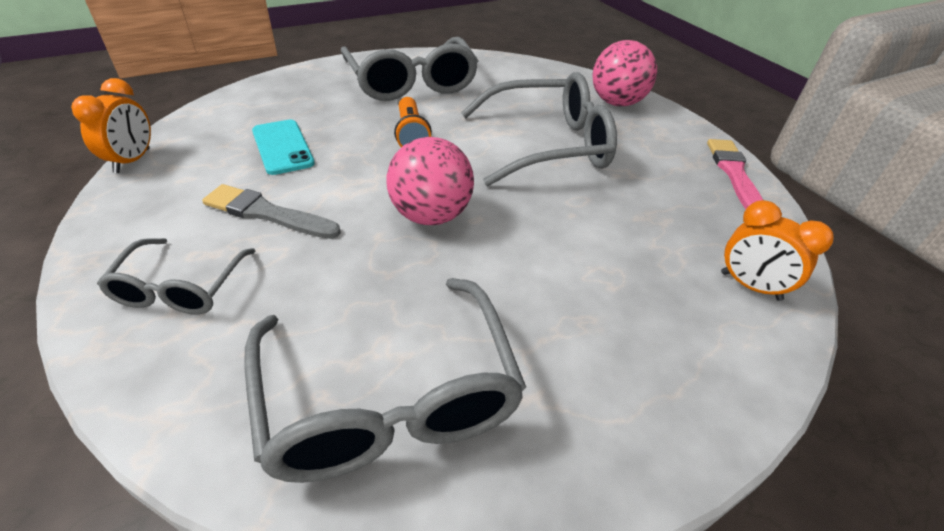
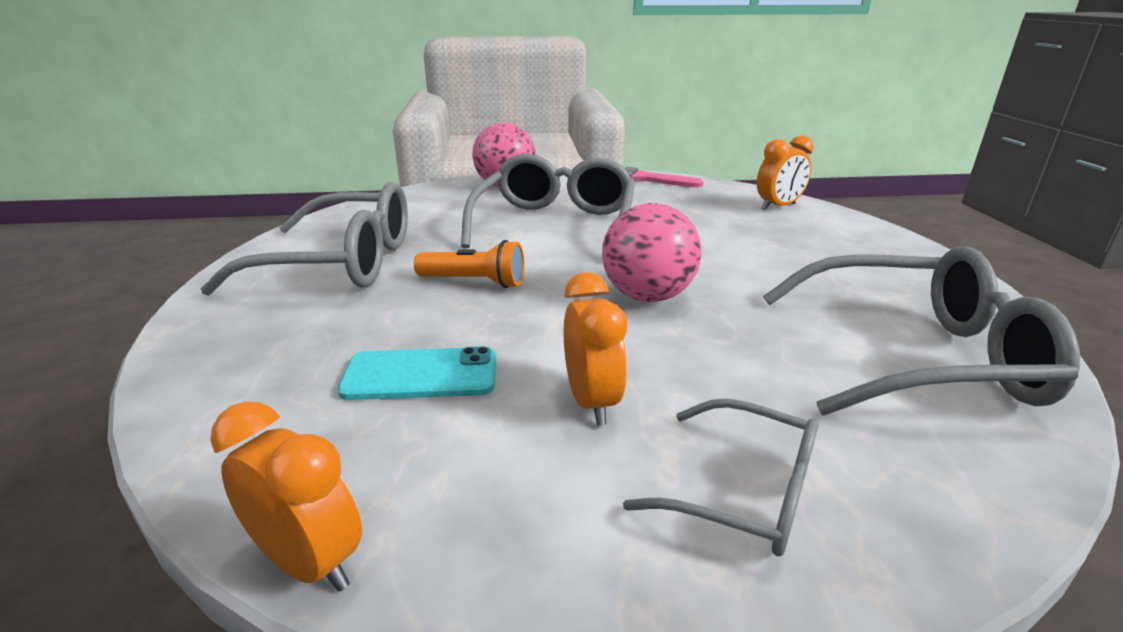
camera: 65 degrees left, 15 degrees down
grey brush [202,184,341,239] -> orange clock [564,272,627,426]

